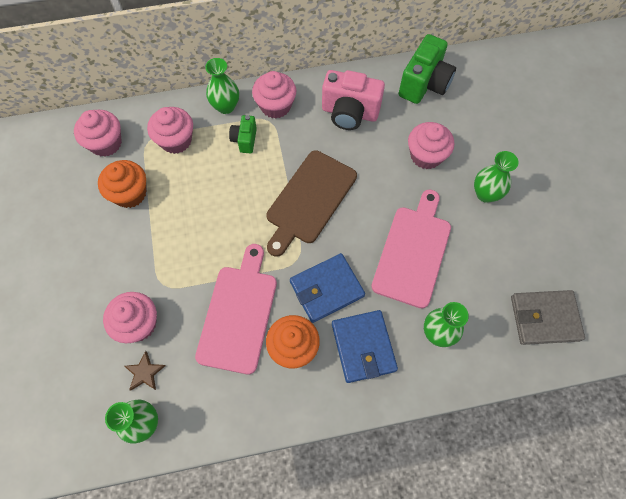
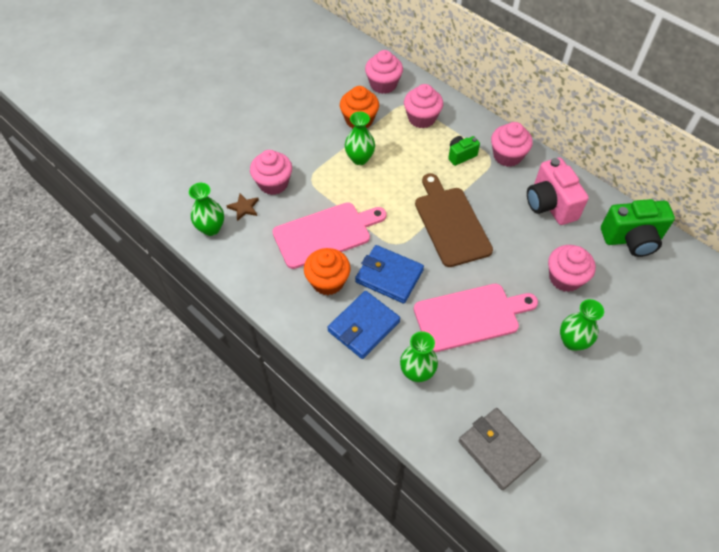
camera: 55 degrees right, 10 degrees down
green vase [205,58,239,114] -> green vase moved to [345,112,375,165]
brown cutting board [266,150,357,257] -> brown cutting board turned 75 degrees clockwise [415,173,493,267]

